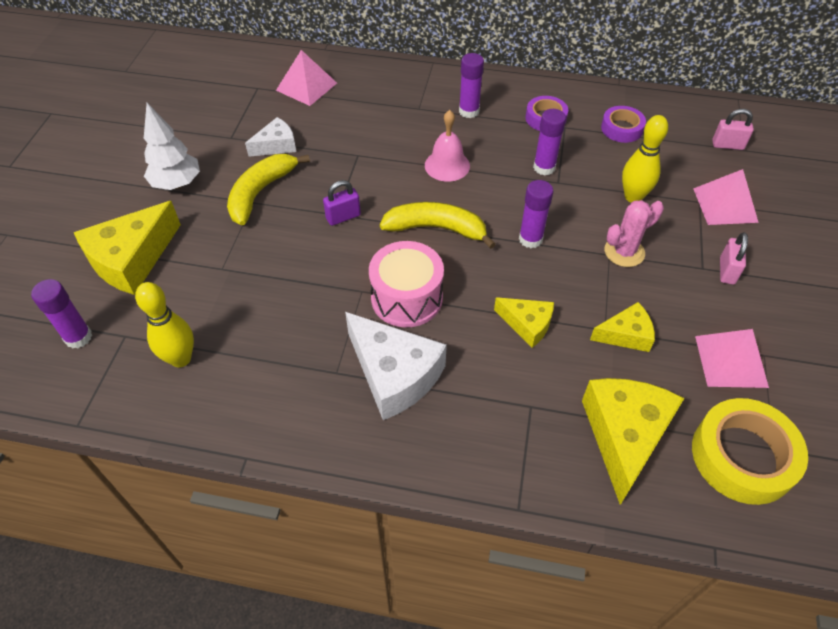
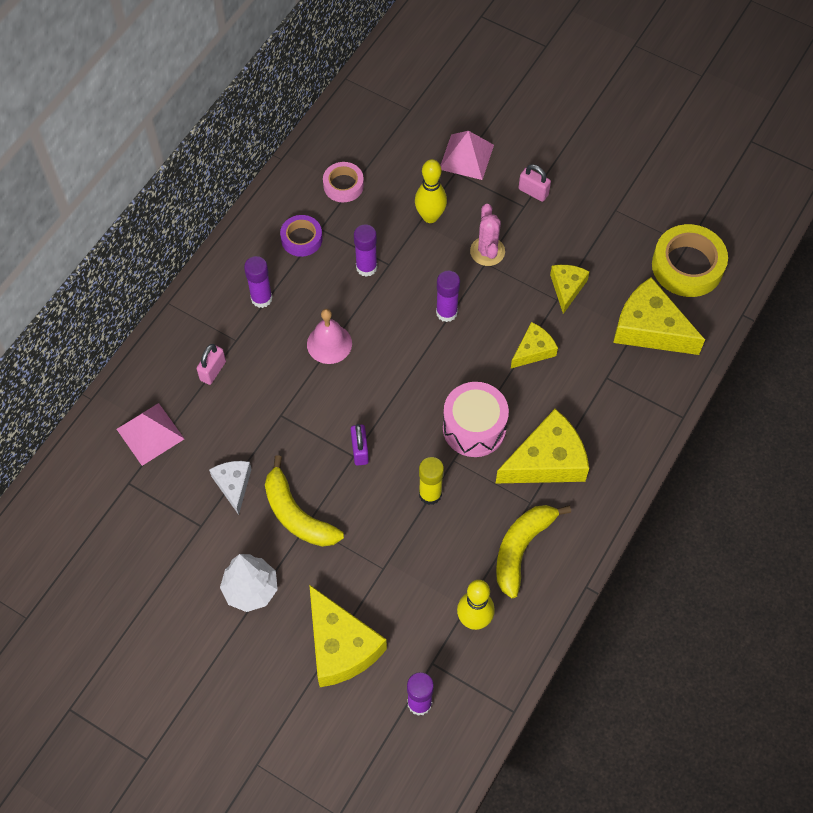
camera: 70 degrees left, 10 degrees up
white cheese [345,312,447,420] -> yellow cheese [496,409,589,483]
yellow banana [380,202,496,249] -> yellow banana moved to [496,505,571,598]
purple tape [601,106,646,143] -> pink tape [323,162,364,202]
pink pyramid [695,329,769,388] -> none
pink padlock [712,109,754,150] -> pink padlock moved to [196,344,226,385]
none -> yellow glue stick [419,457,444,505]

